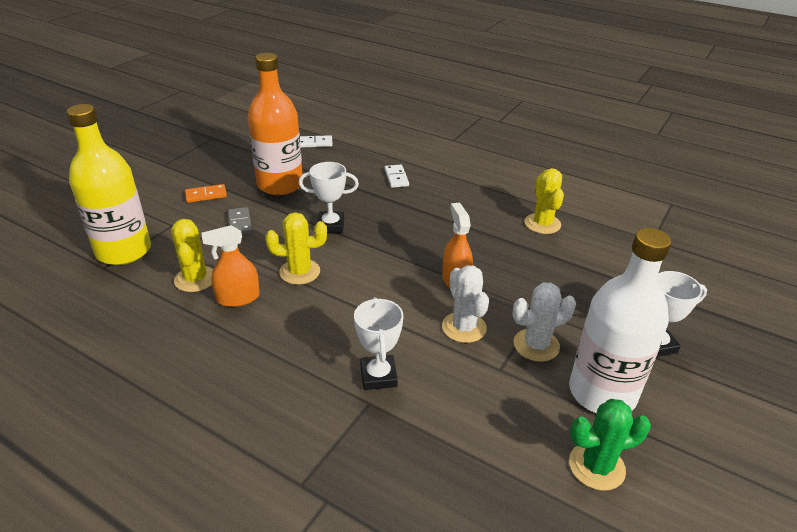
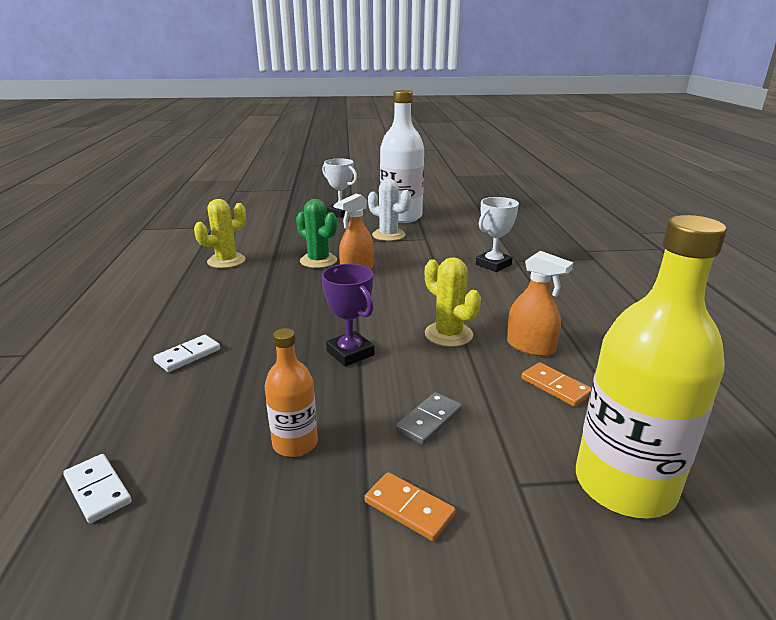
camera: 125 degrees left, 10 degrees down
yellow cactus [171,219,213,292] -> orange domino [521,362,591,407]
orange bottle [248,53,303,195] -> orange bottle [265,328,318,457], size x0.51
white trophy [299,162,359,233] -> purple trophy [322,264,375,366]
white cactus [442,265,489,343] -> none
green cactus [569,399,651,491] -> green cactus moved to [296,199,337,268]

